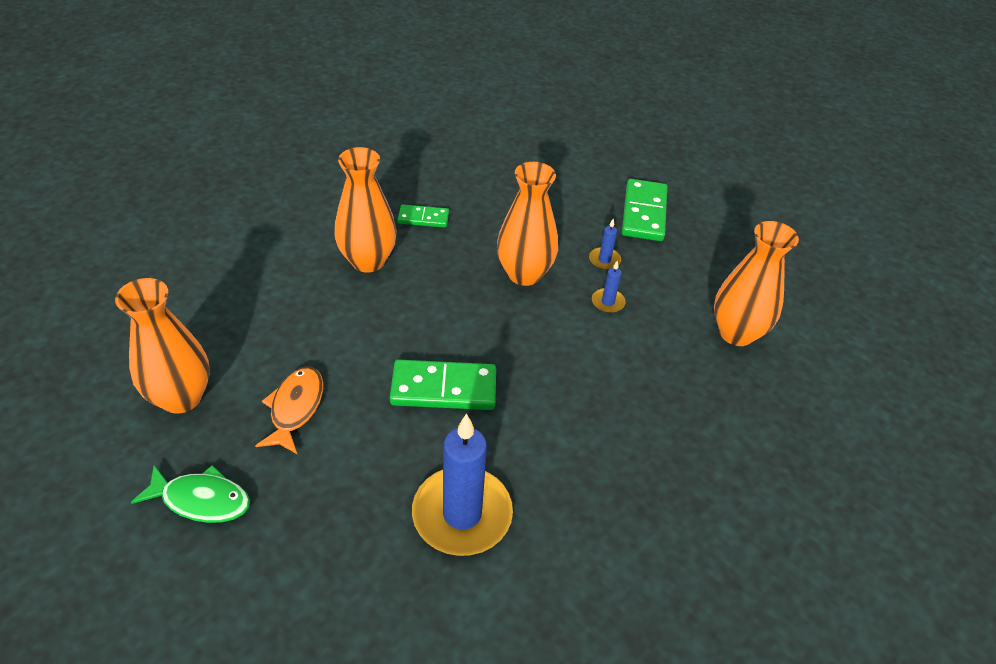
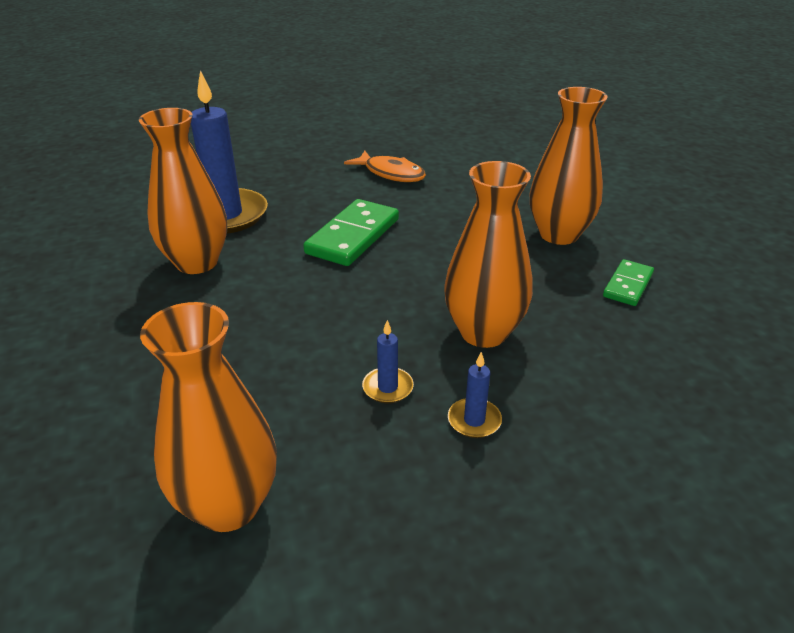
camera: 120 degrees right, 10 degrees down
orange vase [115,278,210,414] -> orange vase moved to [139,108,227,274]
green fish [131,465,250,523] -> none
green domino [622,179,667,241] -> none

